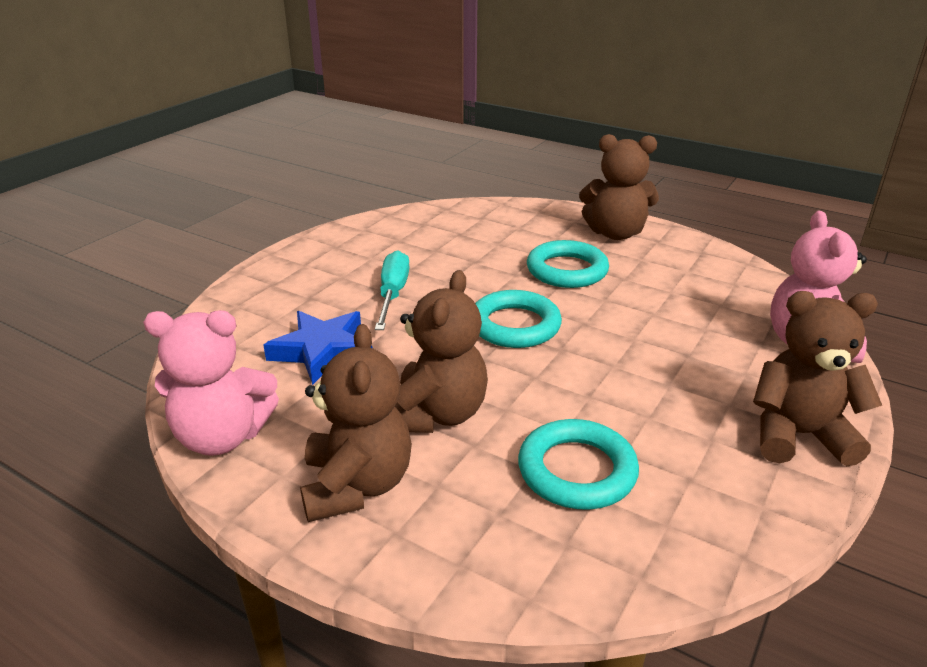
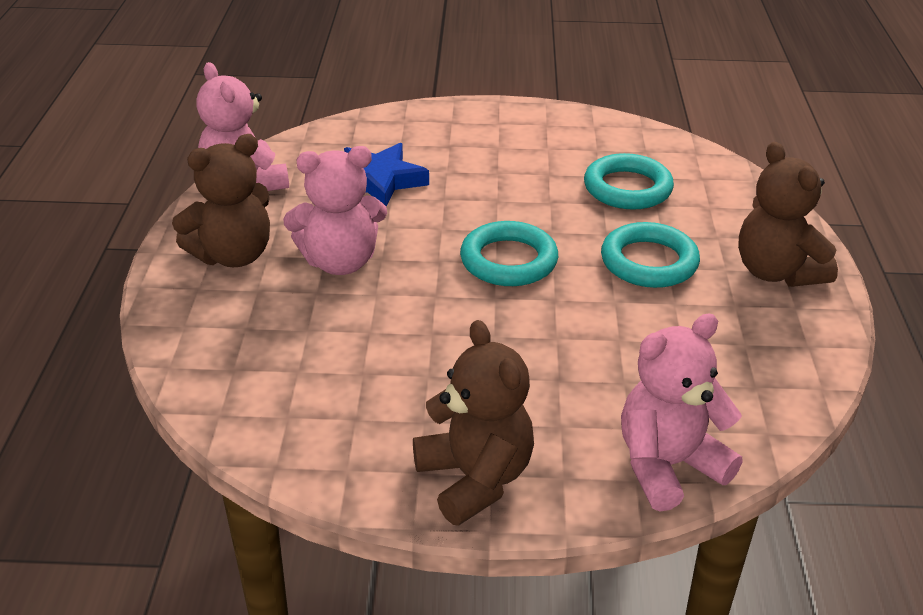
camera: 60 degrees right, 5 degrees up
turquoise screwdriver [375,250,410,330] -> none
brown teddy bear [395,270,488,433] -> pink teddy bear [283,146,387,275]
turquoise ring [518,419,639,510] -> turquoise ring moved to [584,153,674,210]

